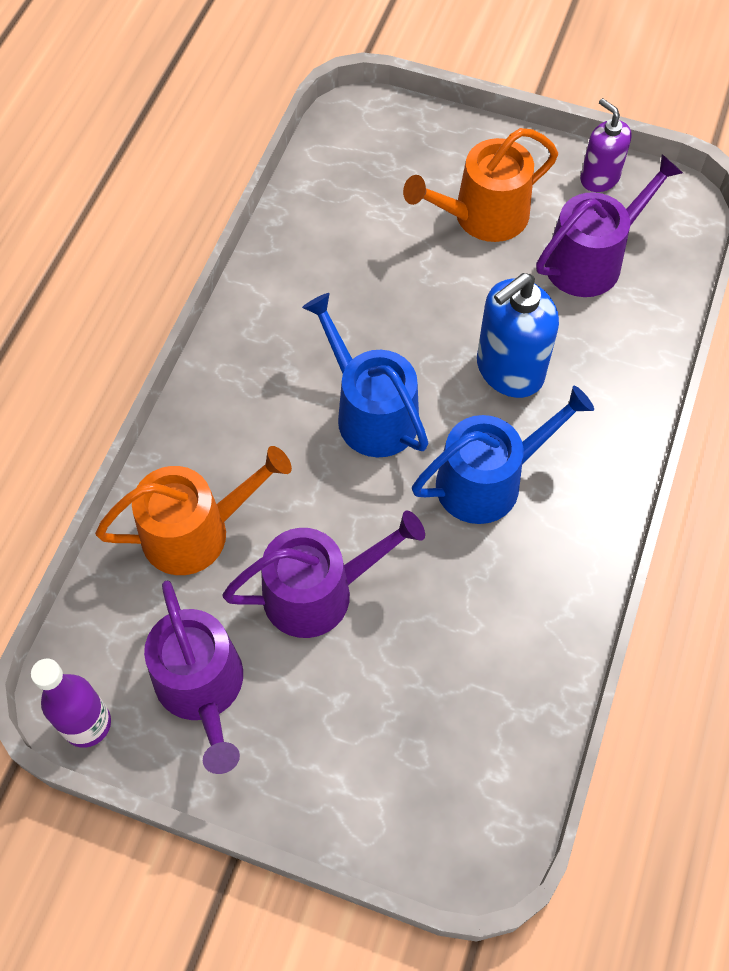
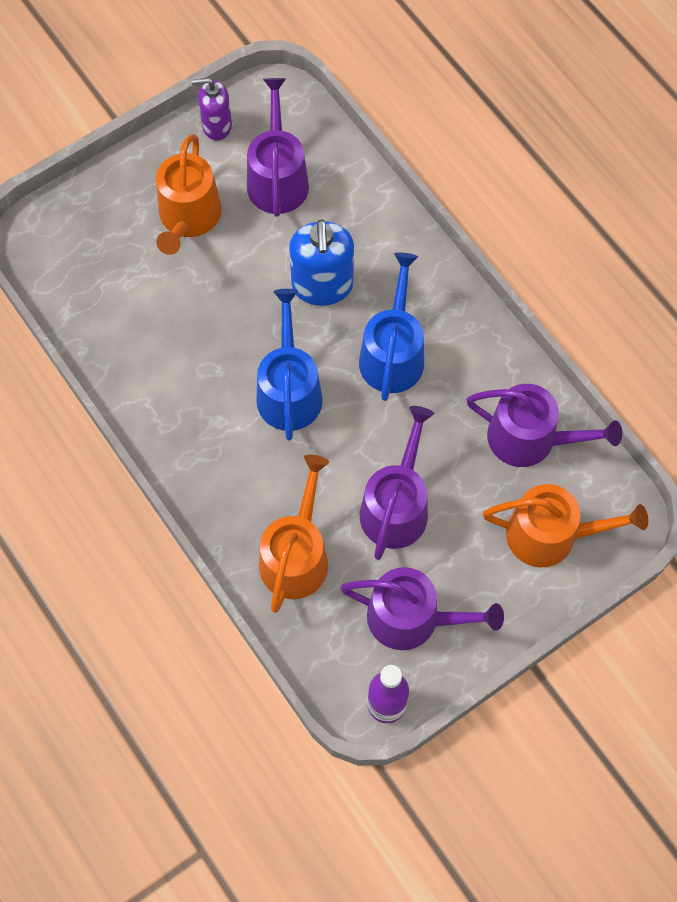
camera: 55 degrees left, 5 degrees up
blue watering can [302,293,428,457] -> blue watering can turned 90 degrees clockwise [256,289,323,440]
none -> purple watering can [466,384,622,467]
none -> orange watering can [483,484,648,567]

